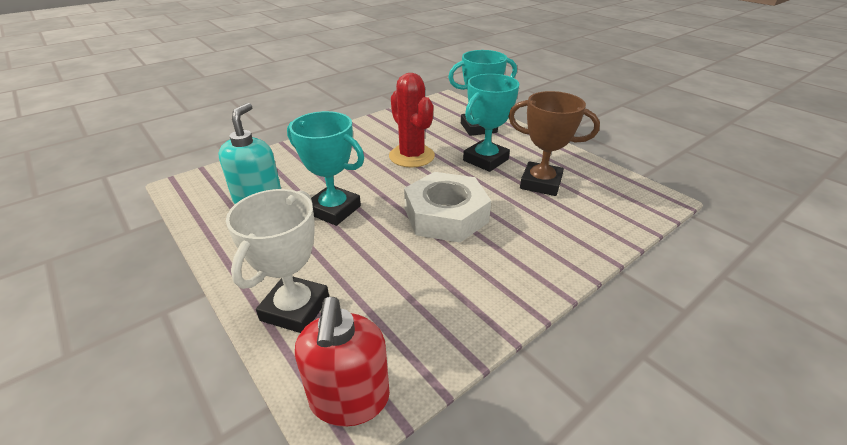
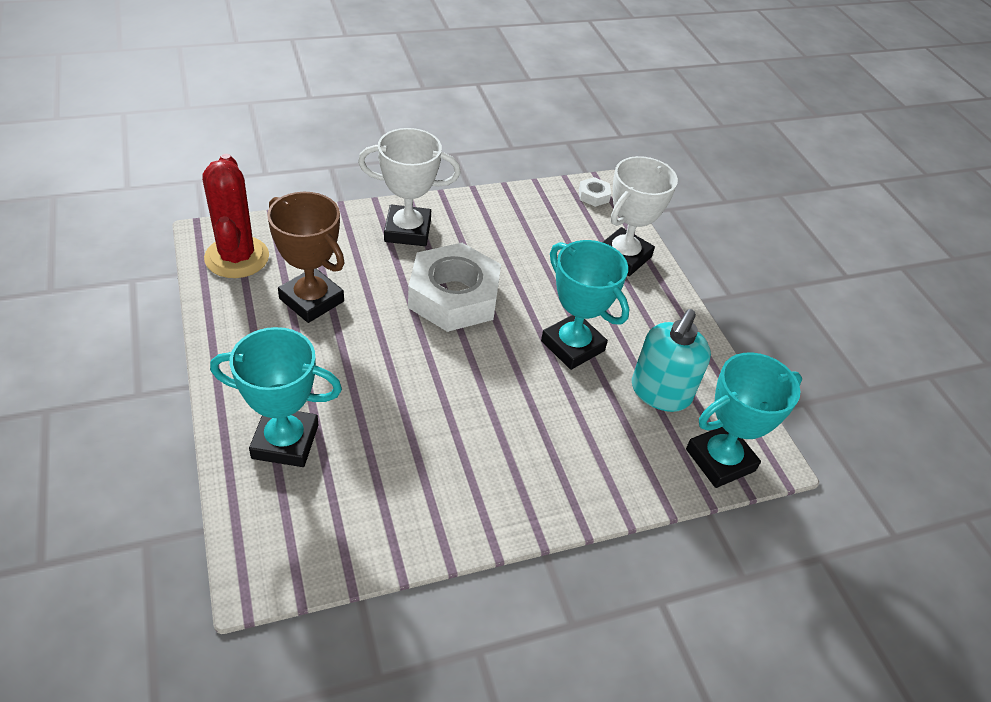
camera: 165 degrees left, 10 degrees up
red soap dispenser [295,297,390,427] -> white nut [579,177,611,207]
red cactus [389,73,435,168] -> red cactus moved to [202,154,269,278]
turquoise trophy [463,74,519,172] -> turquoise trophy moved to [686,352,802,488]
none -> white trophy [358,128,461,246]

